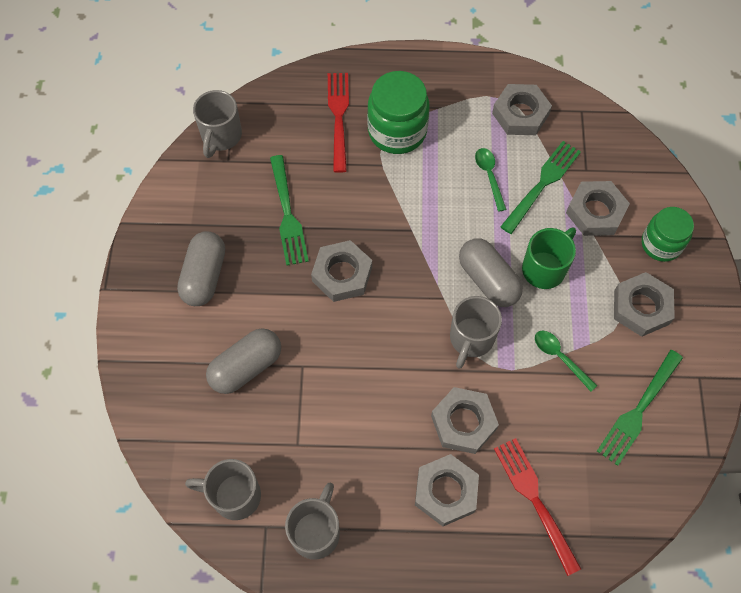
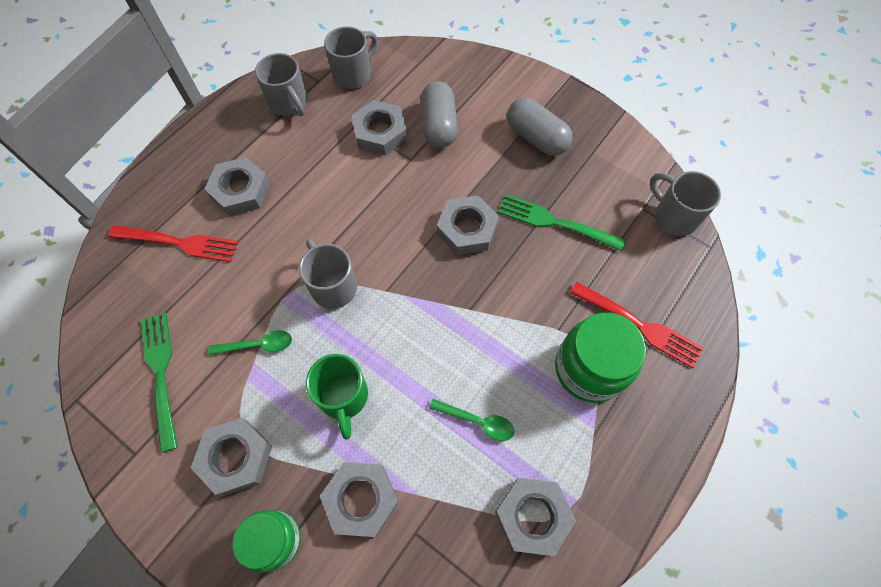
camera: 125 degrees right, 0 degrees up
grey nut [431,387,499,454] -> grey nut moved to [351,100,407,155]
grey capsule [459,238,523,307] -> none
green fork [500,141,581,234] -> none

